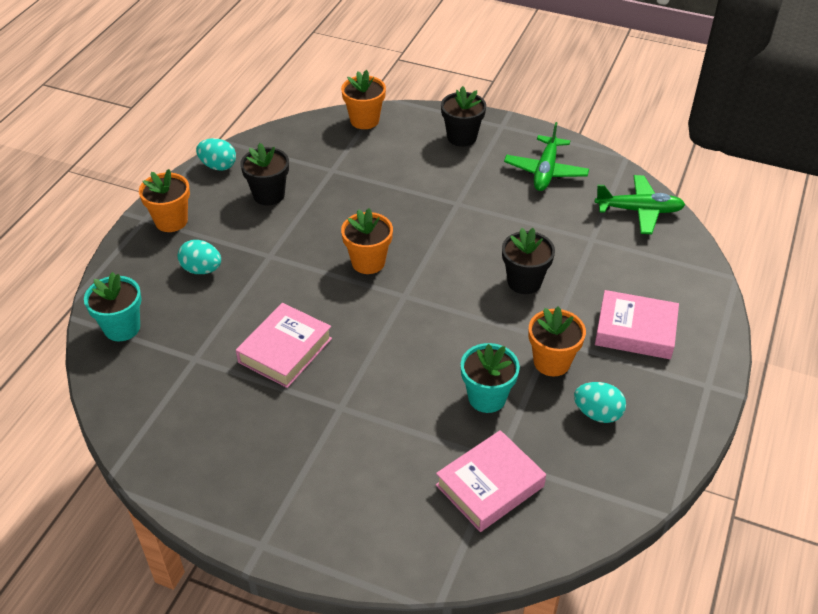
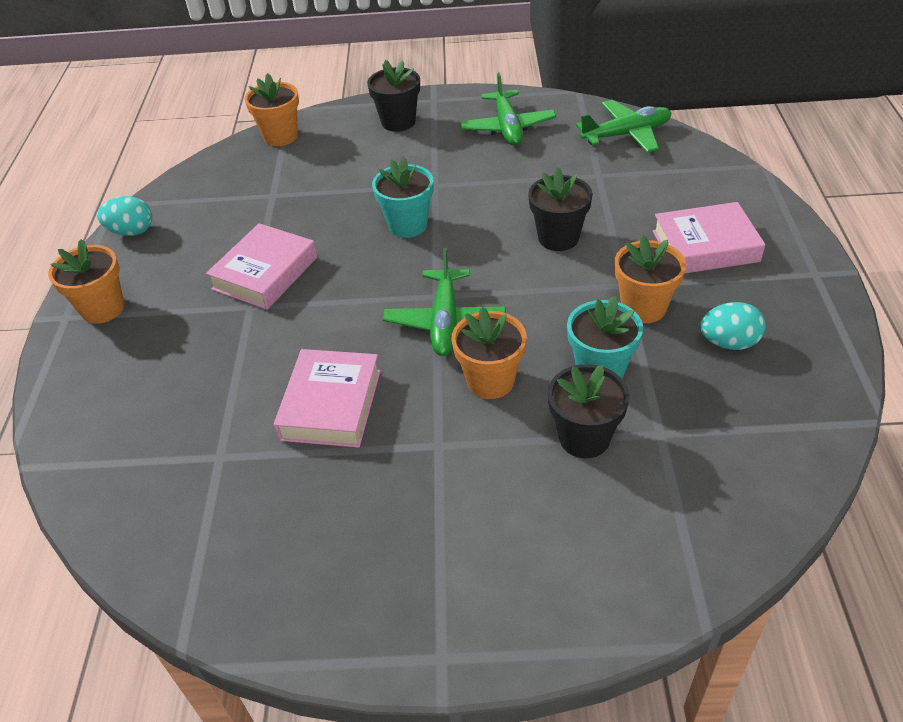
camera: 20 degrees left, 0 degrees up
turquoise flower pot [84,272,142,341] -> turquoise flower pot moved to [372,156,433,238]
turquoise egg [177,240,221,274] -> none
black flower pot [240,143,289,205] -> black flower pot moved to [548,364,629,458]
orange flower pot [341,208,393,274] -> orange flower pot moved to [452,307,527,399]
pink book [436,430,546,532] -> pink book moved to [206,223,317,310]
none -> green plane [383,248,506,356]

